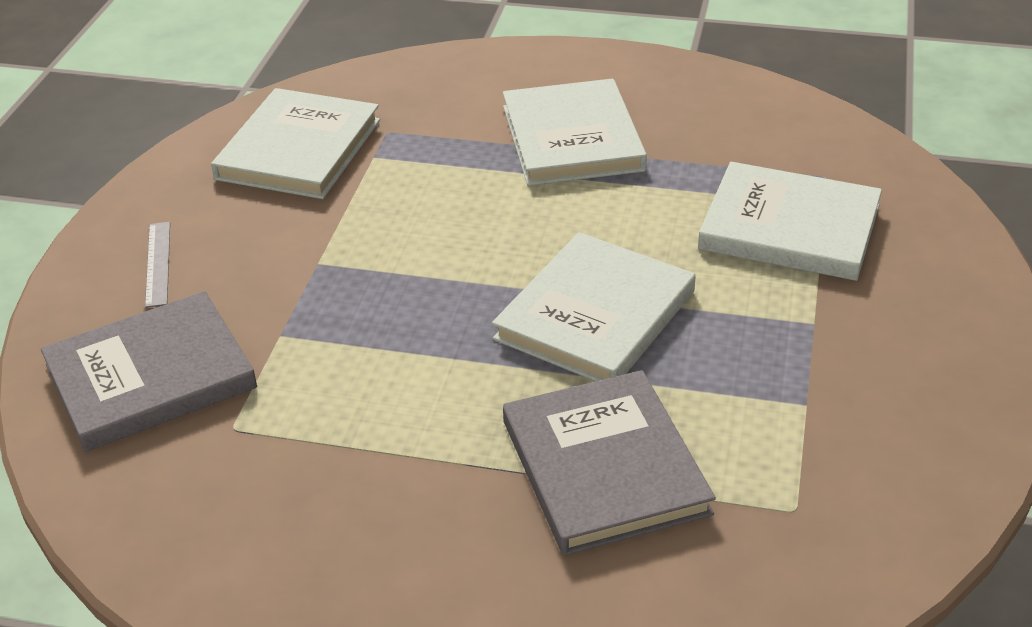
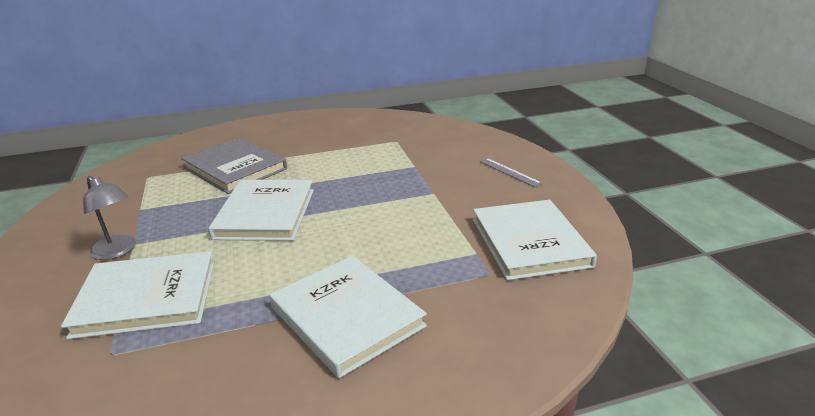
camera: 150 degrees right, 10 degrees down
grey book [41,291,257,452] -> none
none -> grey lamp [83,176,136,260]

